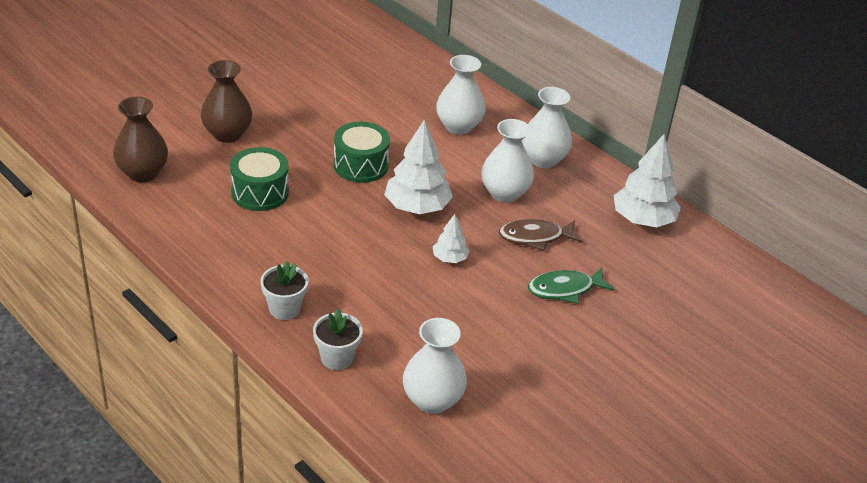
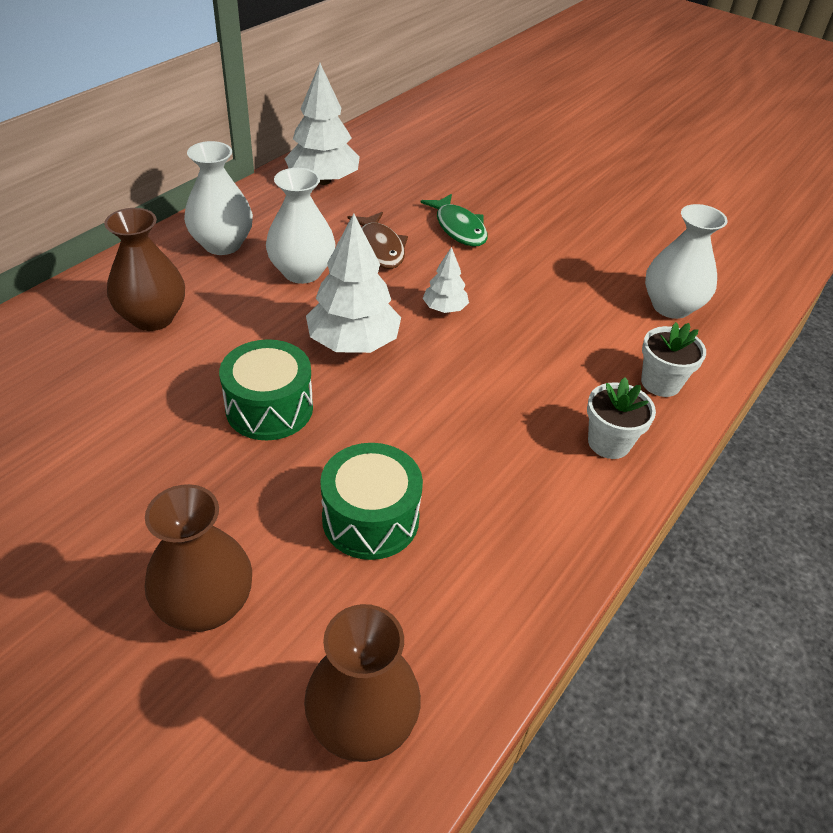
camera: 100 degrees left, 5 degrees up
white vase [436,55,486,135] -> brown vase [104,208,185,331]

